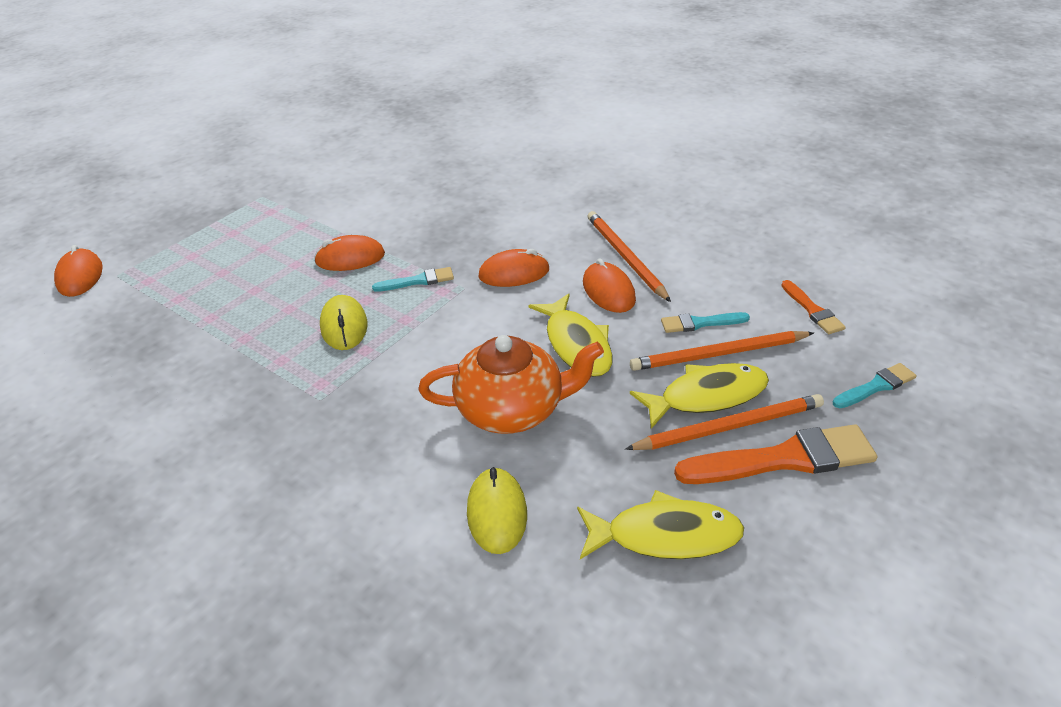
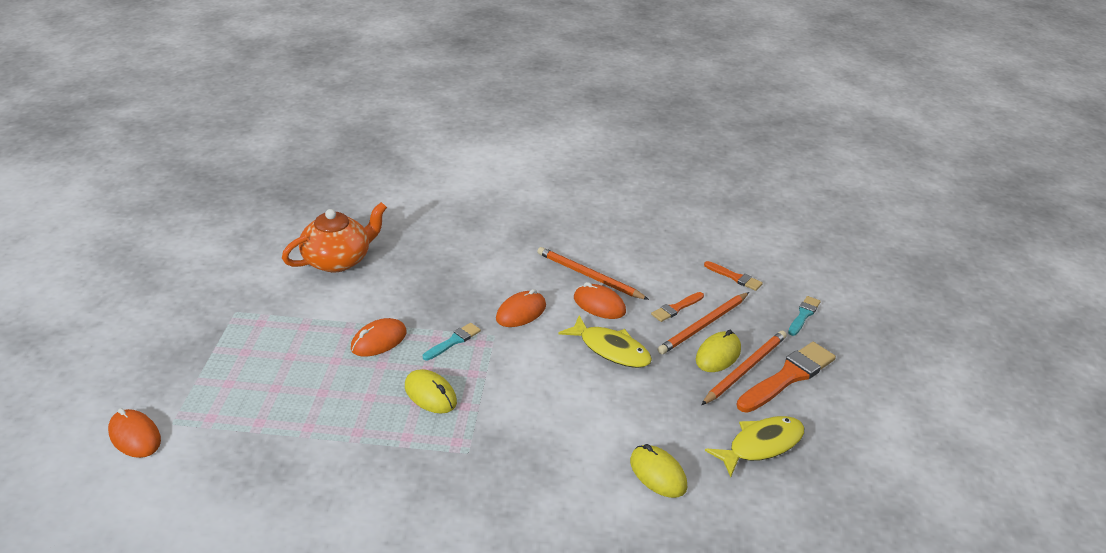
camera: 35 degrees left, 5 degrees down
orange teapot [418,335,604,434] -> orange teapot moved to [282,202,387,272]
yellow fish [630,363,769,429] -> yellow mouse [696,330,741,372]
turquoise brush [661,312,750,333] -> orange brush [651,292,704,322]

